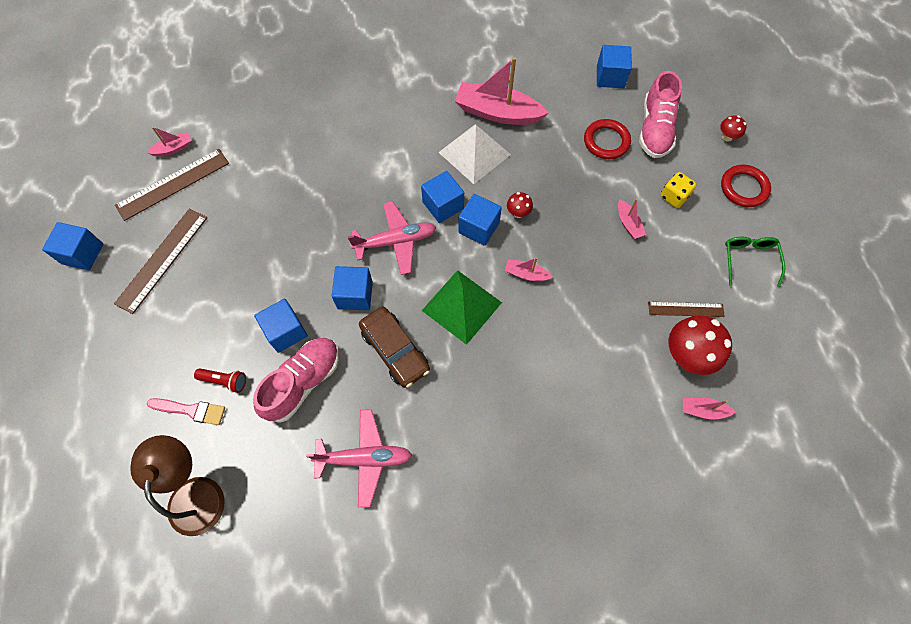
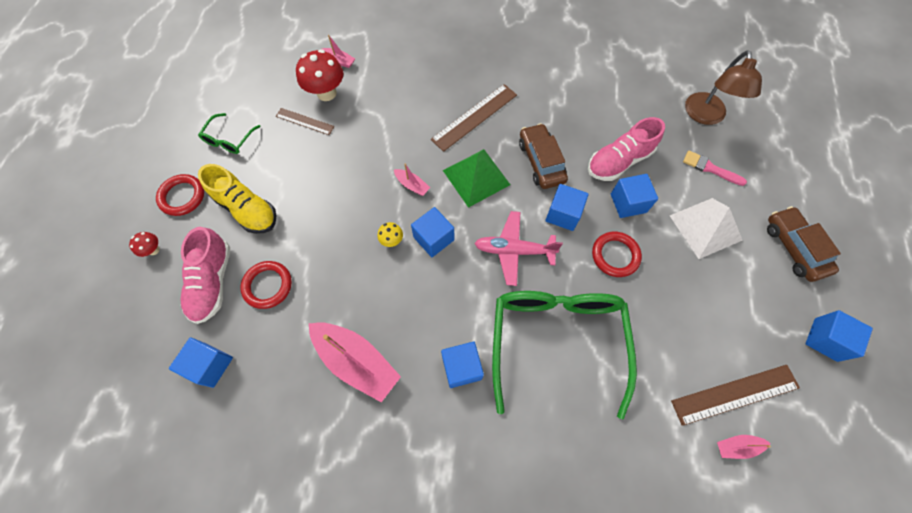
camera: 160 degrees left, 0 degrees up
brown ruler [114,208,207,314] -> brown ruler moved to [431,84,517,152]
red flashlight [194,368,246,393] -> none
pink plane [306,409,412,508] -> none
blue cube [421,171,464,223] -> blue cube moved to [441,342,484,388]
white pyramid [438,124,511,184] -> white pyramid moved to [670,198,743,259]
red mushroom [507,192,533,218] -> yellow mushroom [378,222,403,247]
pink boat [618,199,646,239] -> none
pink shoe [639,71,682,158] -> pink shoe turned 150 degrees clockwise [181,227,230,324]
yellow dice [661,172,697,208] -> yellow shoe [198,164,277,234]
none -> green glasses [492,291,637,420]
none -> red ring [592,232,642,277]
none -> brown car [767,206,841,282]

